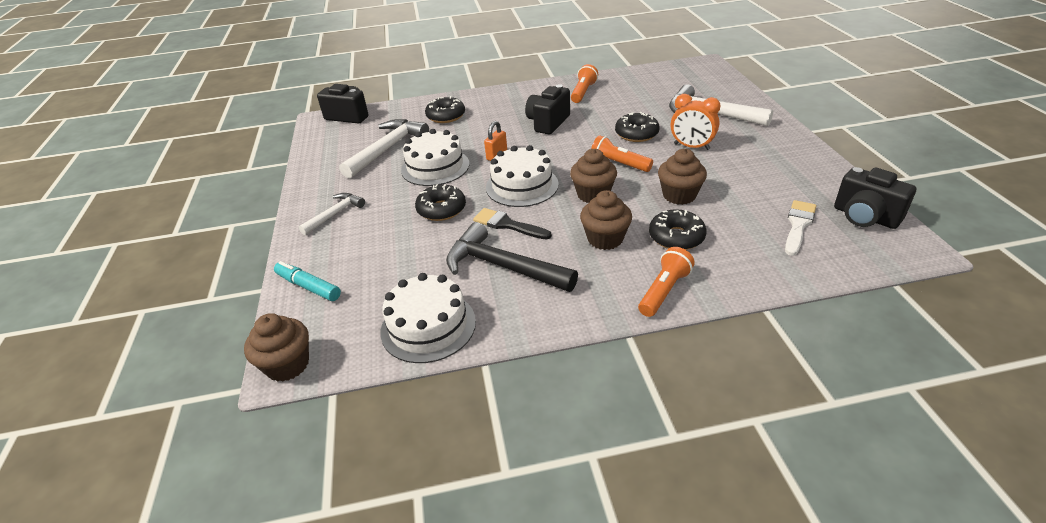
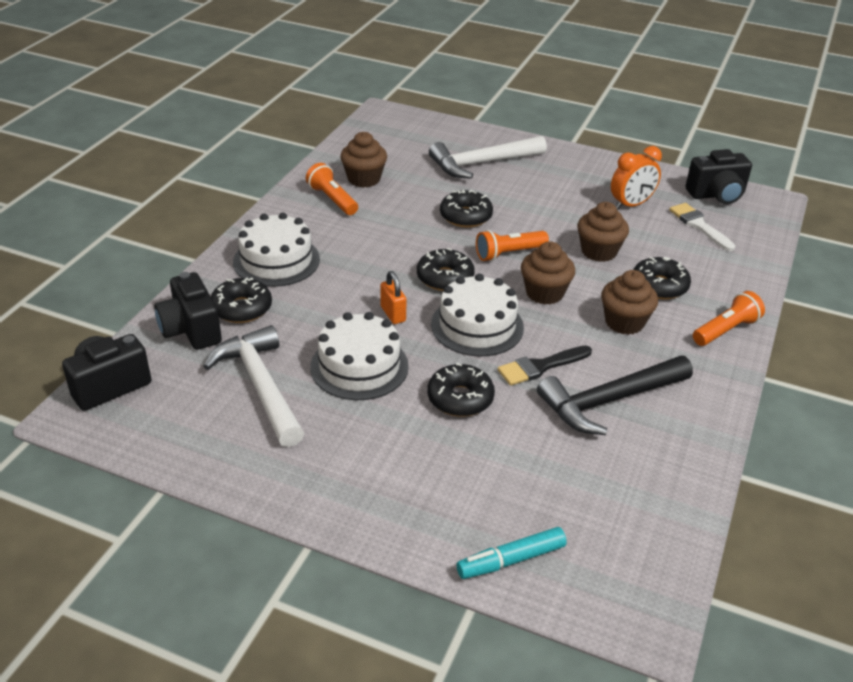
camera: 60 degrees left, 0 degrees up
brown cupcake [244,313,309,382] -> brown cupcake moved to [340,132,387,188]
white hammer [298,193,365,235] -> none
white cake [380,273,476,363] -> white cake moved to [233,213,320,287]
black camera [525,84,570,134] -> black camera moved to [154,272,222,350]
orange flashlight [638,247,695,317] -> orange flashlight turned 75 degrees clockwise [693,291,765,346]
orange clock [671,94,720,150] -> orange clock moved to [611,146,662,210]
none -> black donut [417,248,475,291]

